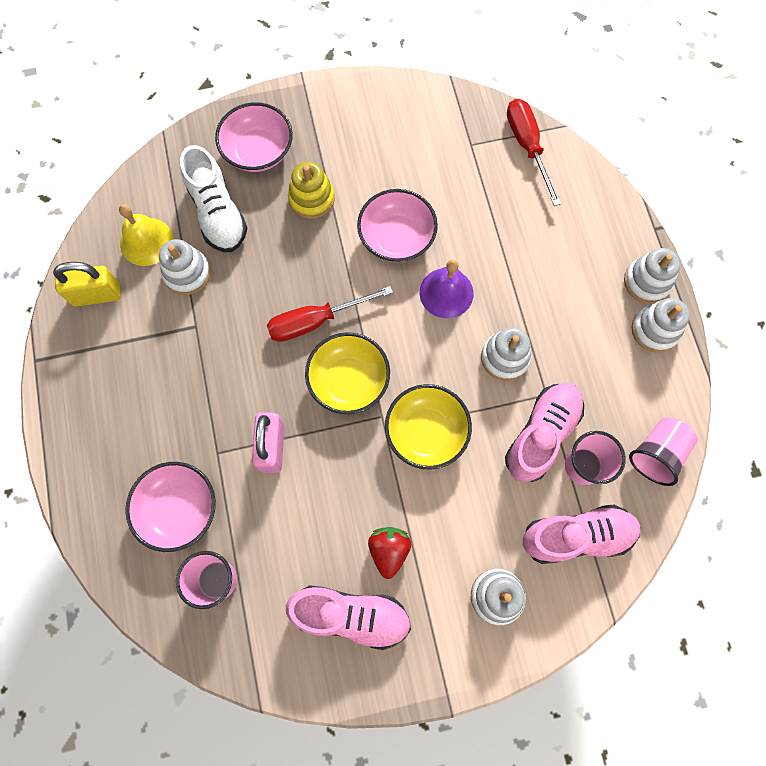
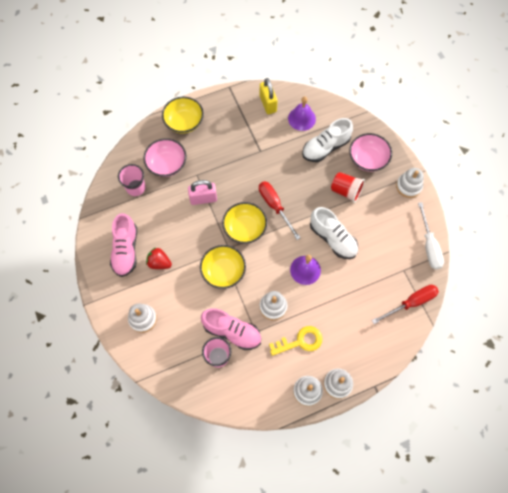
camera: 80 degrees right, 5 degrees down
yellow bell [119,204,173,266] -> purple bell [288,96,316,131]
white stacking toy [159,239,211,295] -> white stacking toy moved to [396,168,424,198]
yellow stacking toy [288,162,335,219] -> red cup [331,172,365,203]
pink bowl [357,189,438,262] -> white shoe [310,207,358,259]
red strawberry [368,527,411,579] -> red strawberry turned 150 degrees counterclockwise [146,247,172,269]
pink shoe [523,504,641,564] -> none
pink cup [629,418,698,486] -> none
none -> yellow bowl [162,97,204,134]
none -> yellow key [269,326,323,356]
none -> white screwdriver [418,202,444,269]

